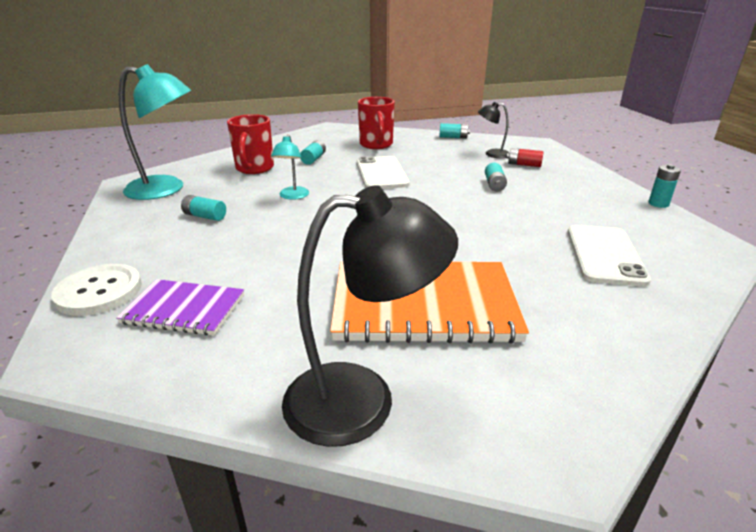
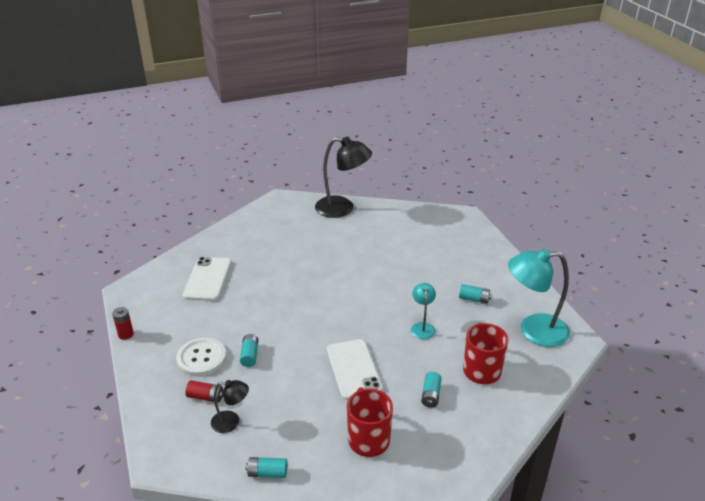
camera: 175 degrees right, 5 degrees up
white button [51,264,142,316] -> white button moved to [176,338,226,376]
purple notebook [116,279,244,336] -> none
black lamp [282,185,458,447] -> black lamp turned 150 degrees counterclockwise [315,136,372,218]
orange notebook [330,261,529,344] -> none
turquoise battery [648,164,681,208] -> red battery [112,307,134,340]

